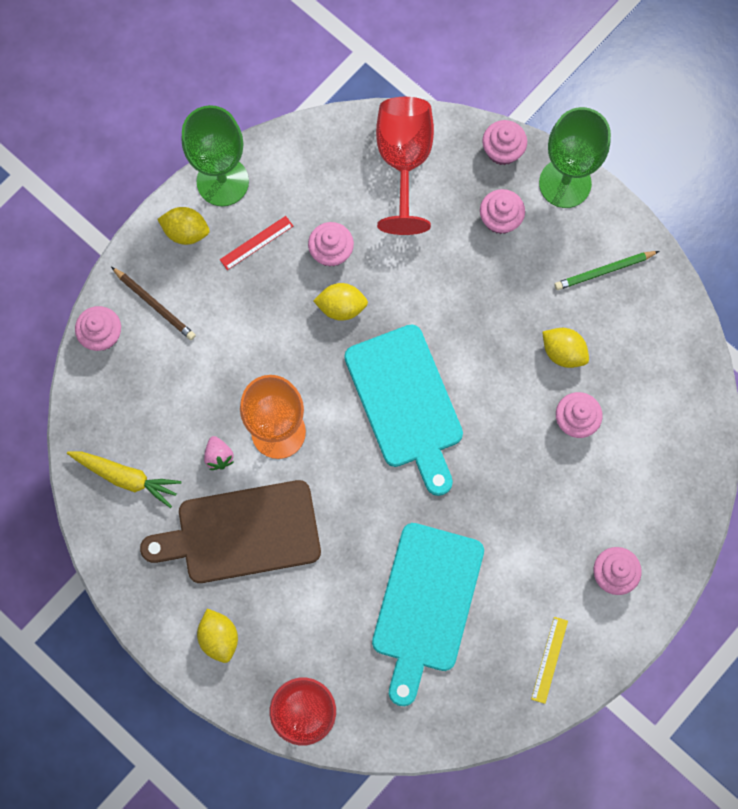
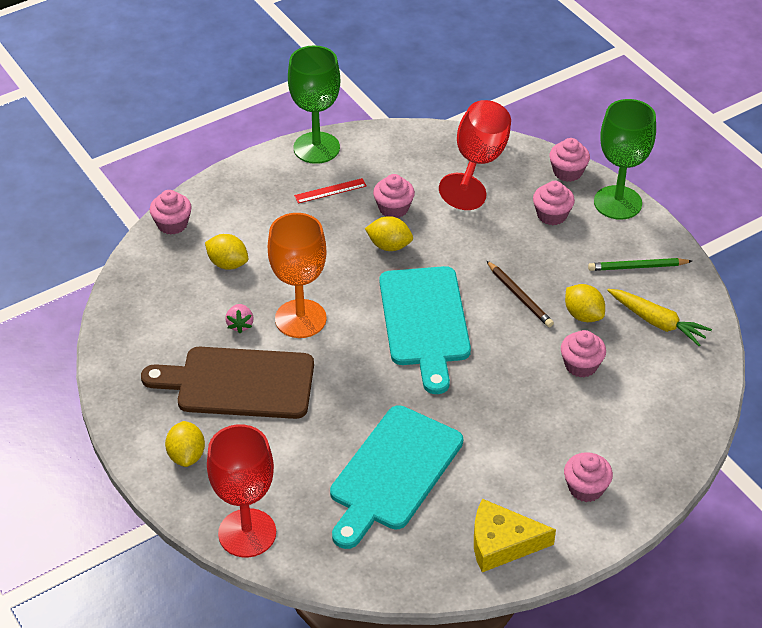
camera: 15 degrees right, 30 degrees down
yellow carrot [67,451,181,508] -> yellow carrot moved to [607,289,712,346]
brown pencil [111,267,196,340] -> brown pencil moved to [486,260,554,328]
yellow lemon [157,207,209,245] -> yellow lemon moved to [205,234,248,269]
yellow ruler [531,617,568,704] -> yellow cheese [474,499,556,572]

